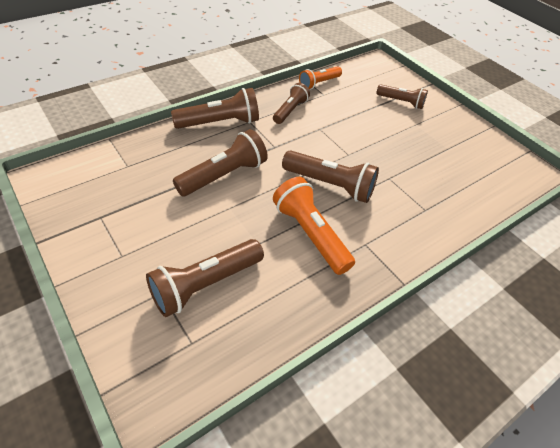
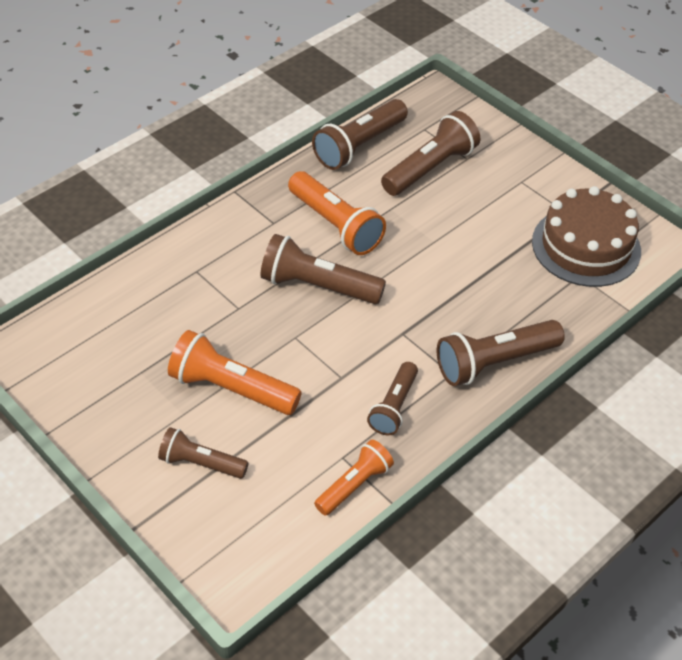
camera: 175 degrees right, 0 degrees up
brown flashlight [173,129,268,196] -> brown flashlight moved to [312,99,408,170]
none -> orange flashlight [168,330,302,415]
none -> brown cake [532,186,641,287]

